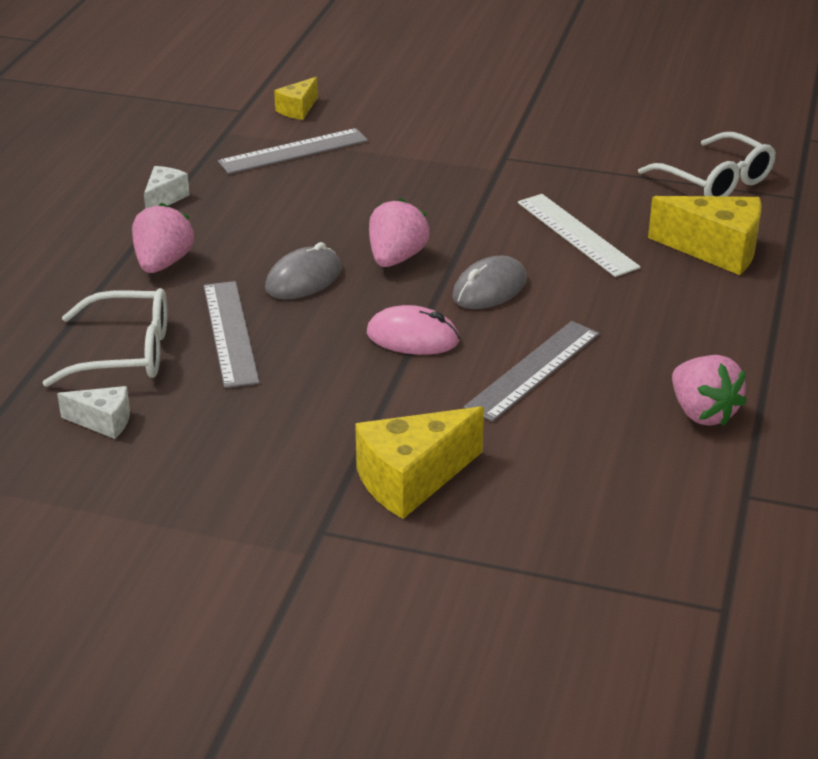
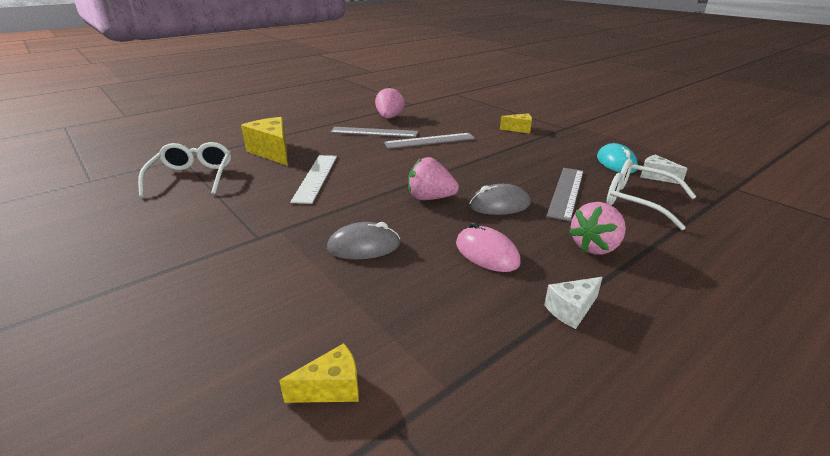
camera: 145 degrees left, 5 degrees down
grey ruler [218,128,368,174] -> grey ruler moved to [330,127,418,138]
yellow cheese [355,406,484,519] -> yellow cheese [500,113,532,134], size x0.55
pink mouse [367,305,460,355] -> pink mouse moved to [456,222,521,272]
pink strawberry [369,198,429,267] -> pink strawberry turned 45 degrees clockwise [408,157,459,200]
grey mouse [452,256,527,309] -> grey mouse moved to [327,222,400,259]
none -> turquoise mouse [597,143,638,173]

